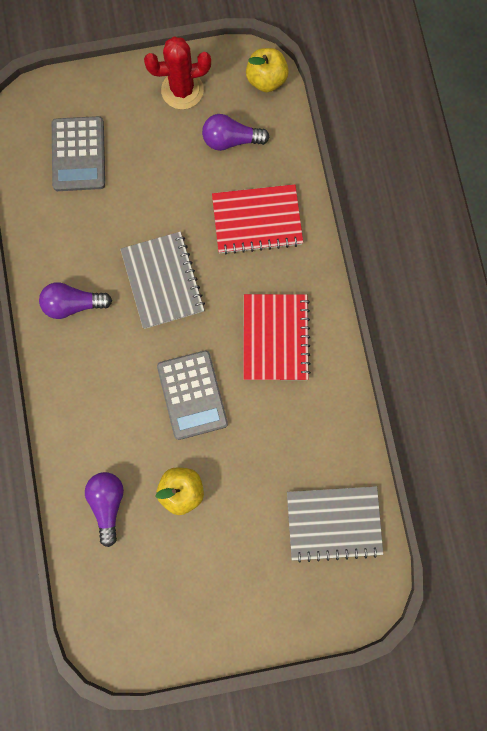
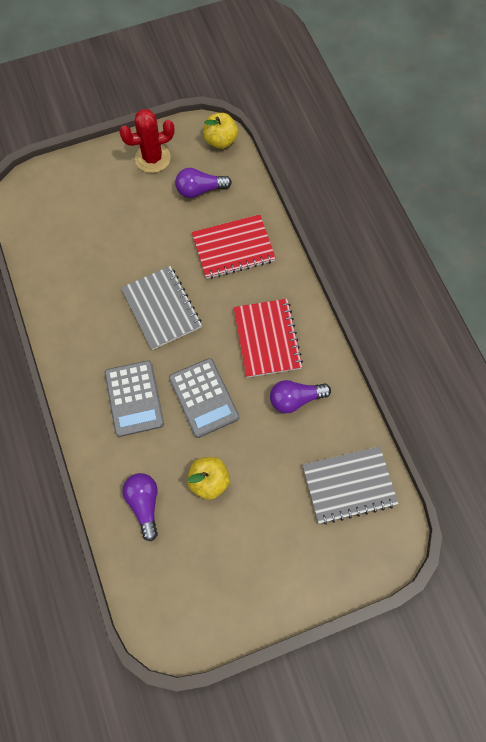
camera: 10 degrees left, 10 degrees down
purple light bulb [39,282,112,319] -> purple light bulb moved to [270,380,331,413]
grey calculator [52,116,105,191] -> grey calculator moved to [104,360,164,437]

